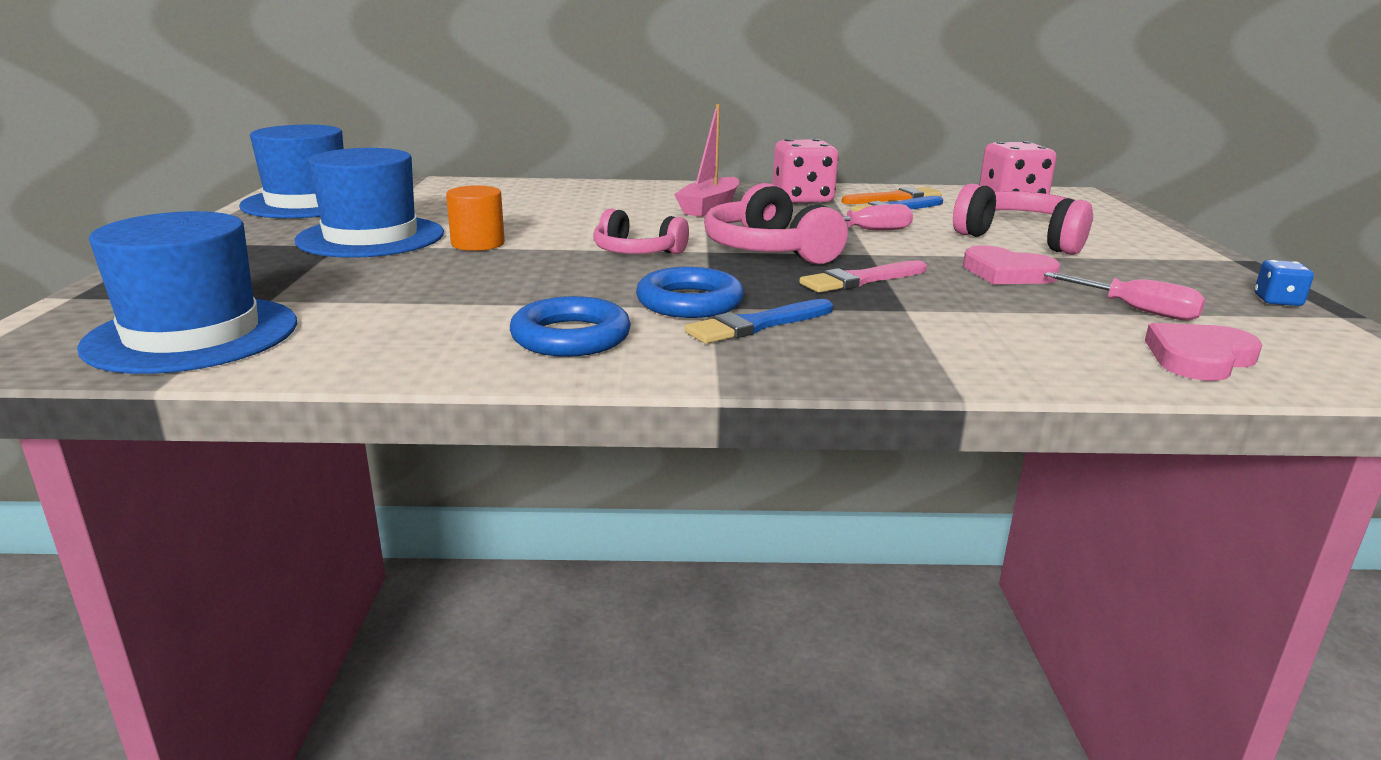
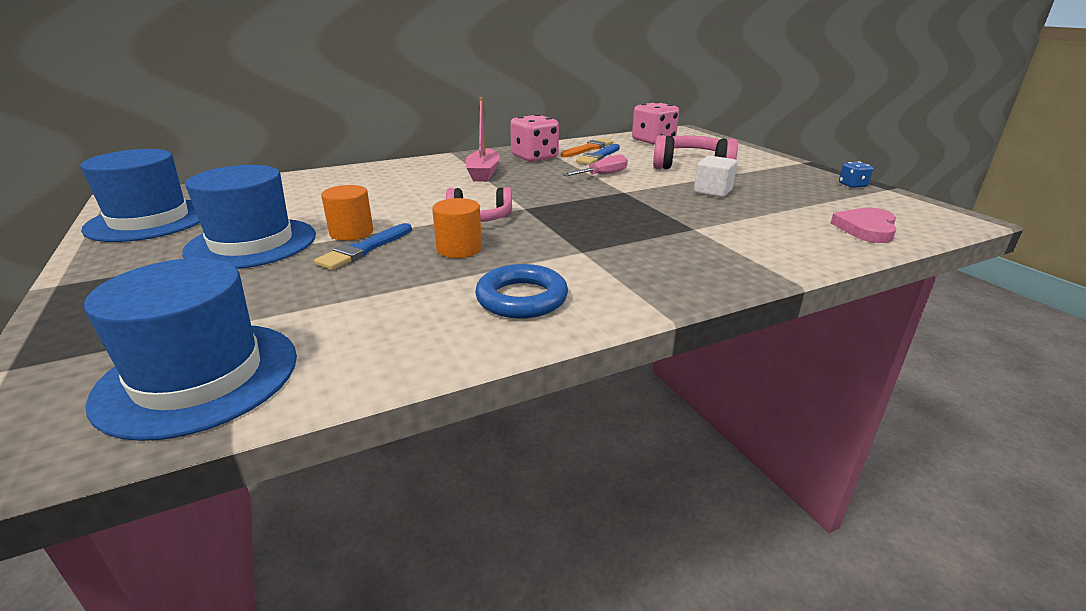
camera: 25 degrees left, 5 degrees up
blue ring [636,267,744,318] -> none
blue brush [684,299,833,344] -> blue brush moved to [314,223,412,270]
pink headphones [704,183,848,264] -> none
pink brush [799,260,927,293] -> none
pink heart [963,245,1060,284] -> white cube [694,156,737,197]
pink screwdriver [1044,272,1206,321] -> none
none -> orange cylinder [432,198,482,258]

